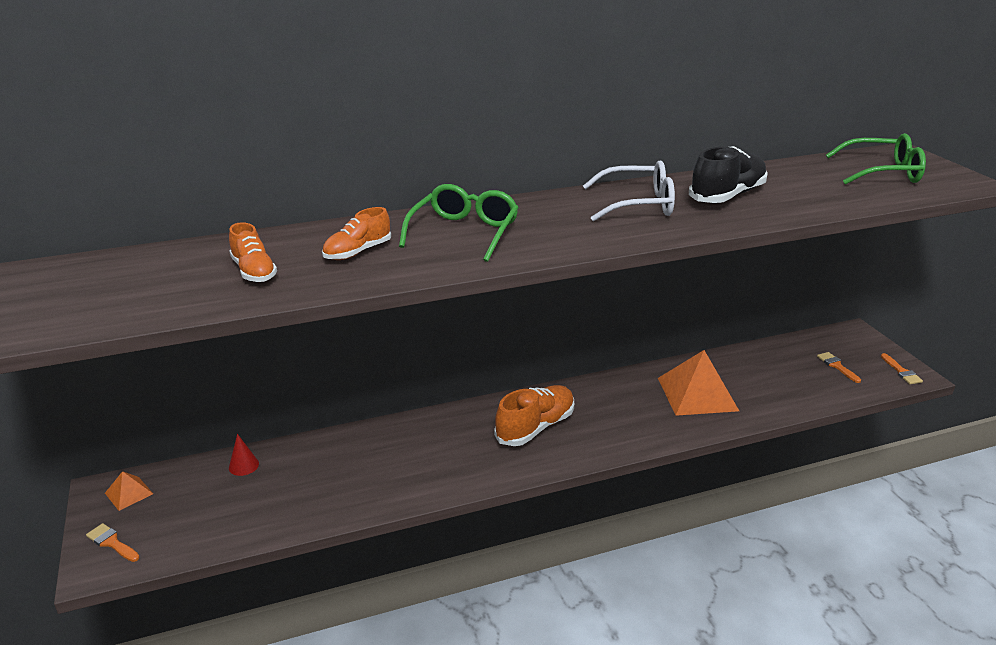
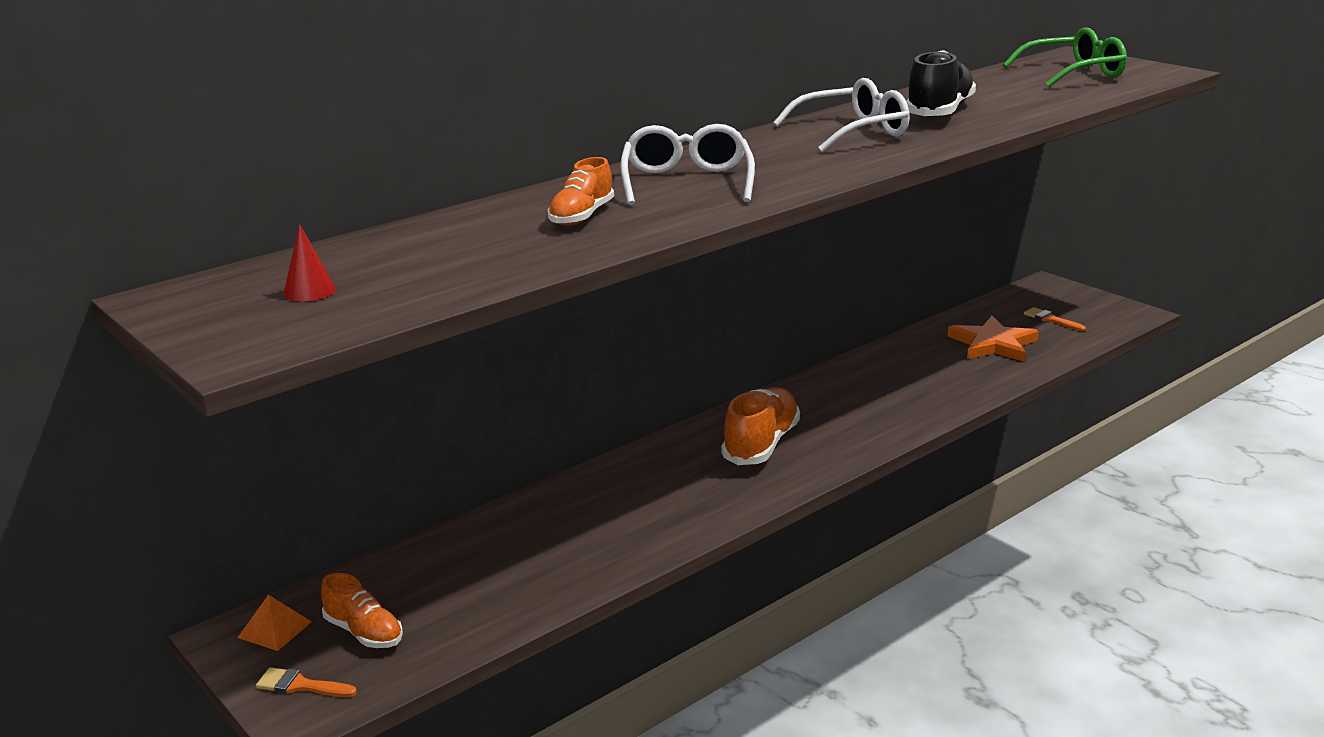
camera: 20 degrees left, 5 degrees down
orange shoe [229,222,277,282] -> orange shoe moved to [321,573,403,648]
red cone [229,434,259,476] -> red cone moved to [283,224,336,301]
green glasses [399,184,519,262] -> white glasses [620,124,755,205]
orange pyramid [658,350,739,416] -> none
orange brush [881,353,923,384] -> none
none -> orange star [947,316,1039,362]

